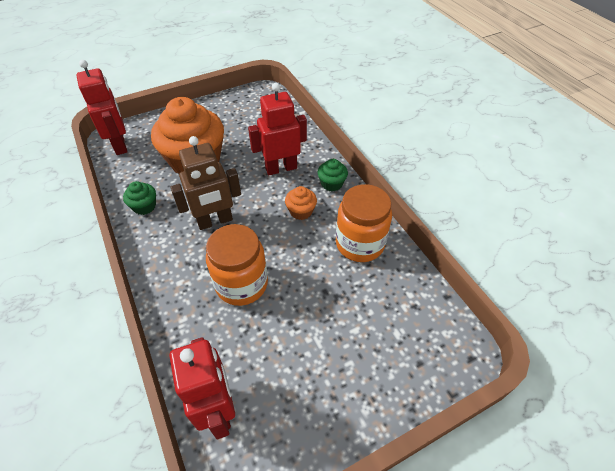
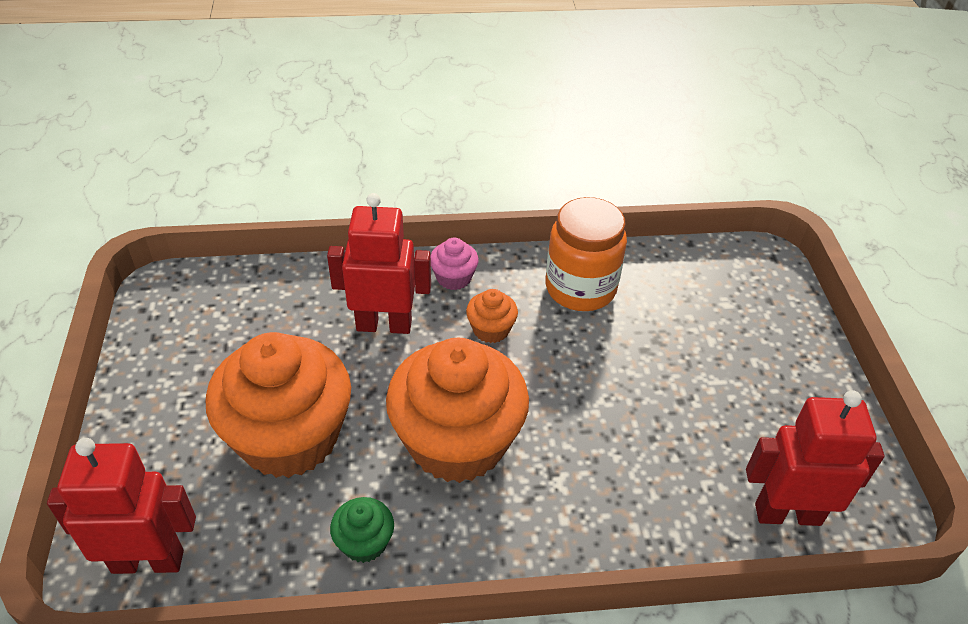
camera: 70 degrees left, 5 degrees down
brown robot [171,136,241,230] -> orange cupcake [386,338,529,483]
orange jar [206,224,268,306] -> none
red robot [248,83,307,175] -> red robot turned 90 degrees clockwise [327,193,431,334]
green cupcake [318,159,348,191] -> pink cupcake [431,238,479,290]

